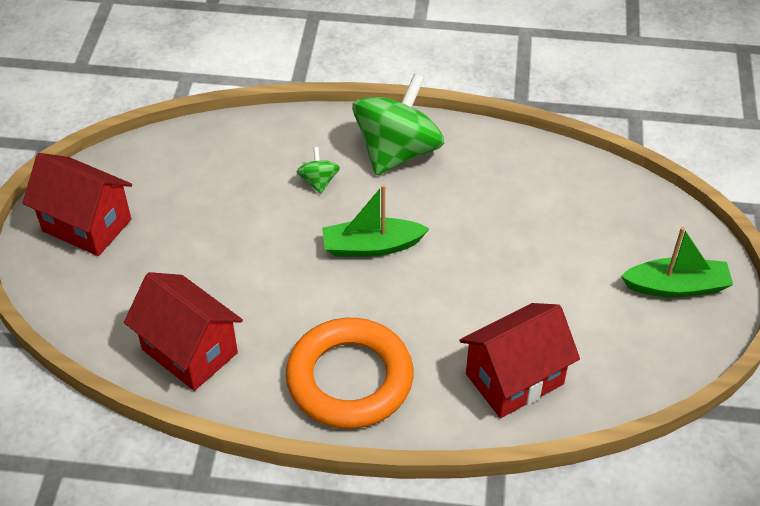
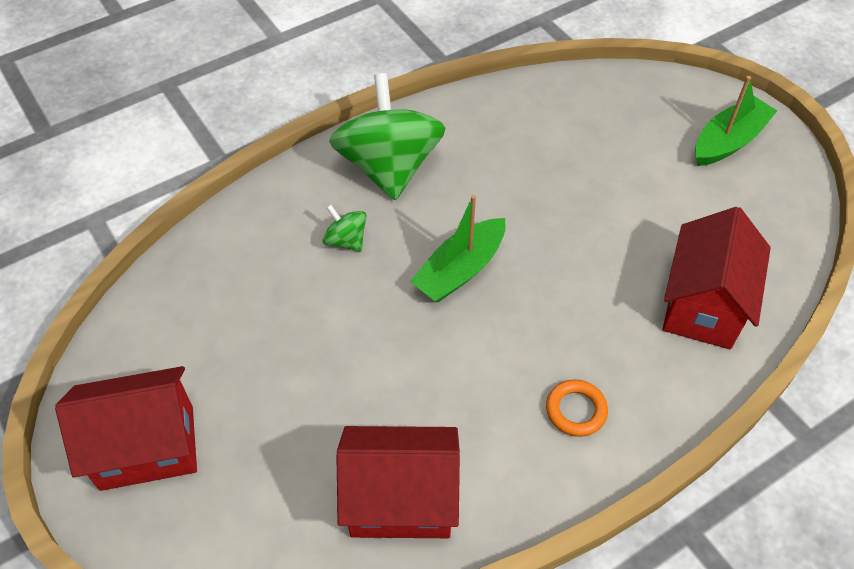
camera: 40 degrees left, 5 degrees up
orange ring [286,318,413,429] -> orange ring [546,379,608,437], size x0.41

